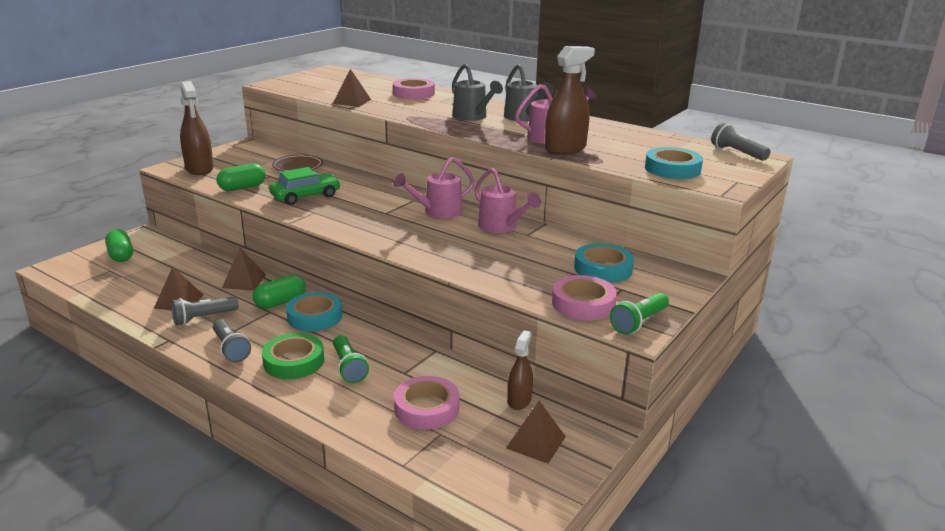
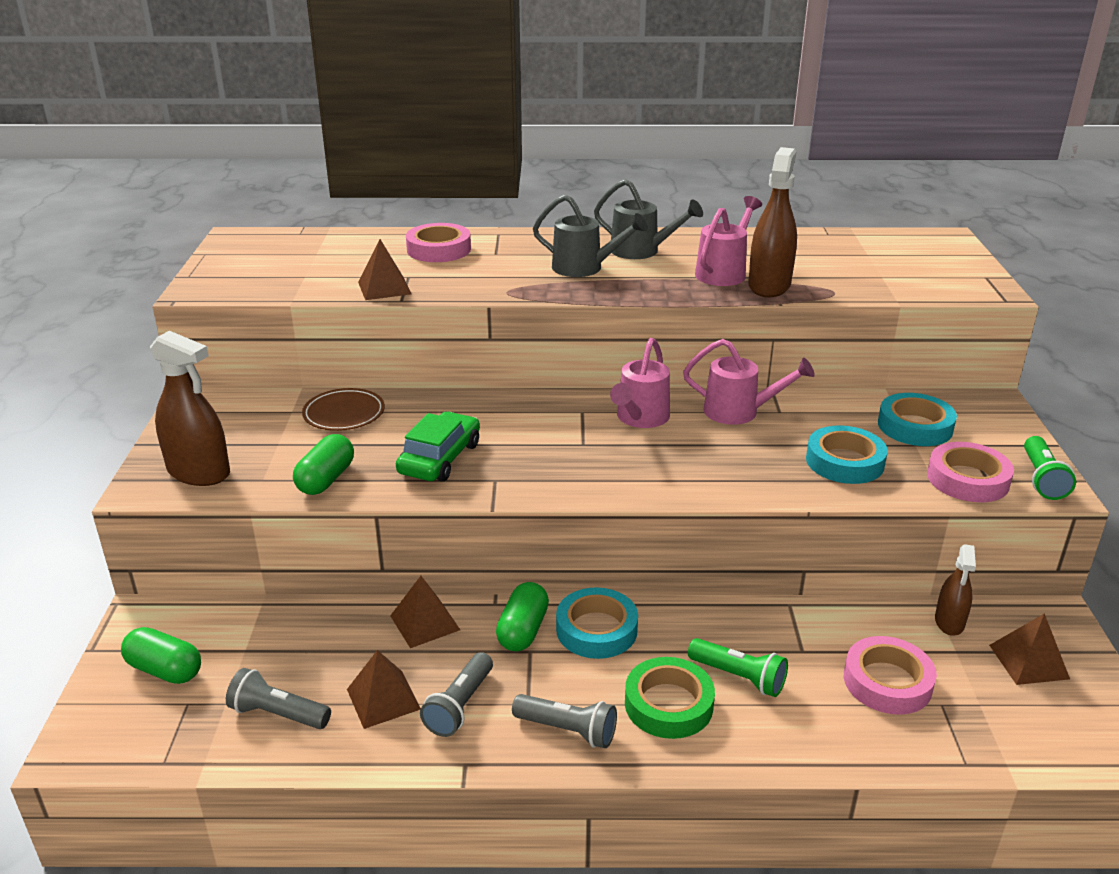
camera: 35 degrees left, 5 degrees up
brown spray bottle [507,330,533,410] -> brown spray bottle turned 150 degrees counterclockwise [935,544,976,636]
turquoise tape [645,147,703,179] -> turquoise tape moved to [806,425,888,484]
grey flashlight [711,123,771,161] -> grey flashlight moved to [226,668,331,729]

